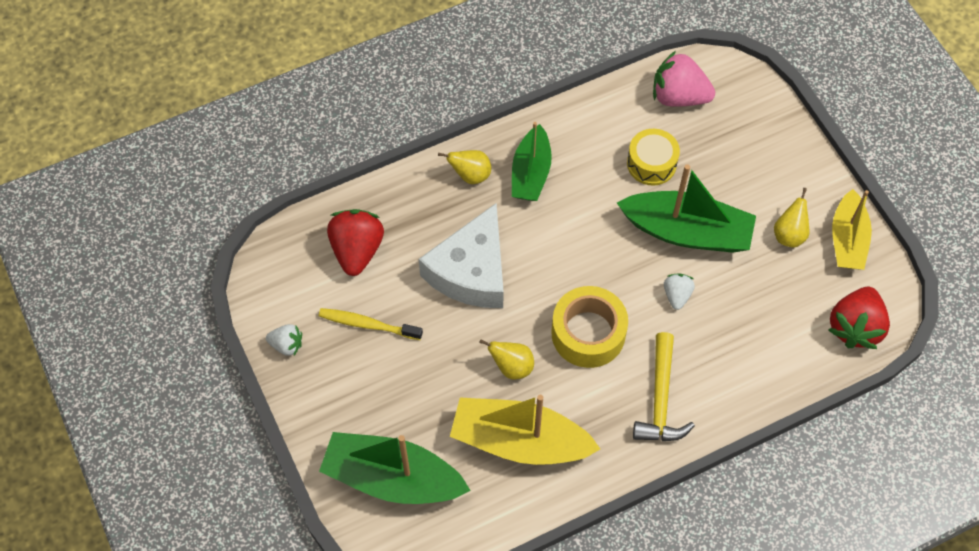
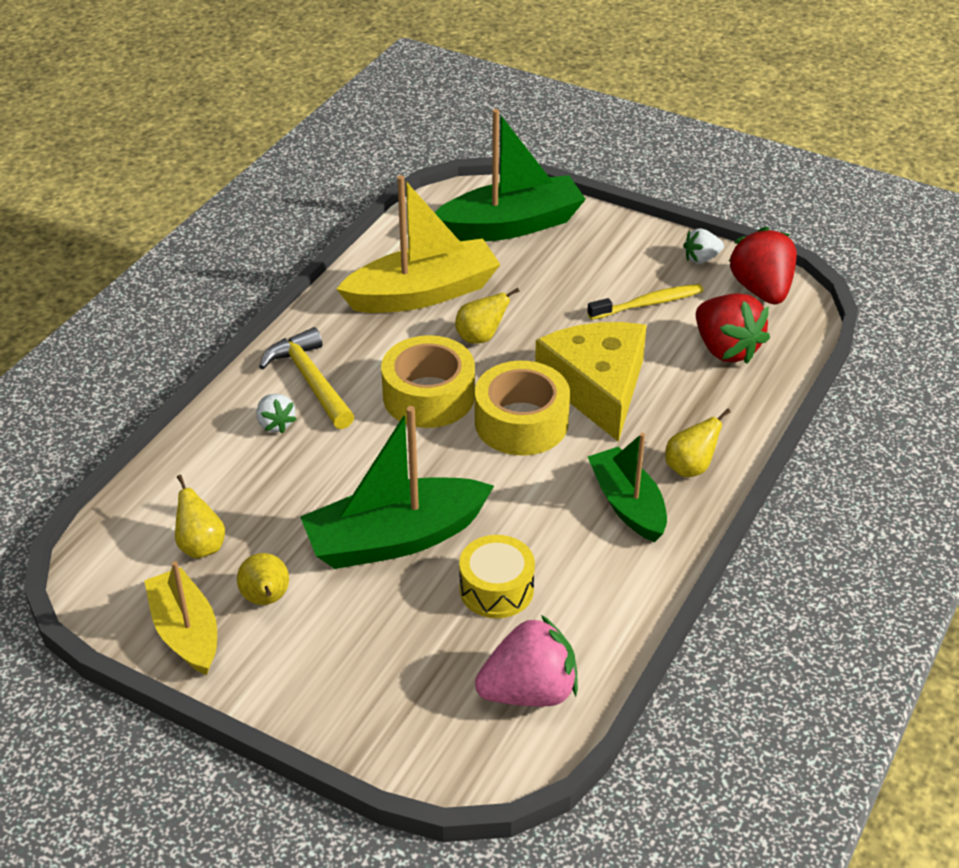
camera: 145 degrees right, 20 degrees down
white cheese [419,203,504,308] -> yellow cheese [535,322,647,442]
white strawberry [664,274,695,310] -> white strawberry moved to [257,394,297,434]
red strawberry [828,287,890,349] -> red strawberry moved to [728,227,797,304]
none -> yellow pear [175,475,225,559]
none -> yellow tape [475,361,570,455]

